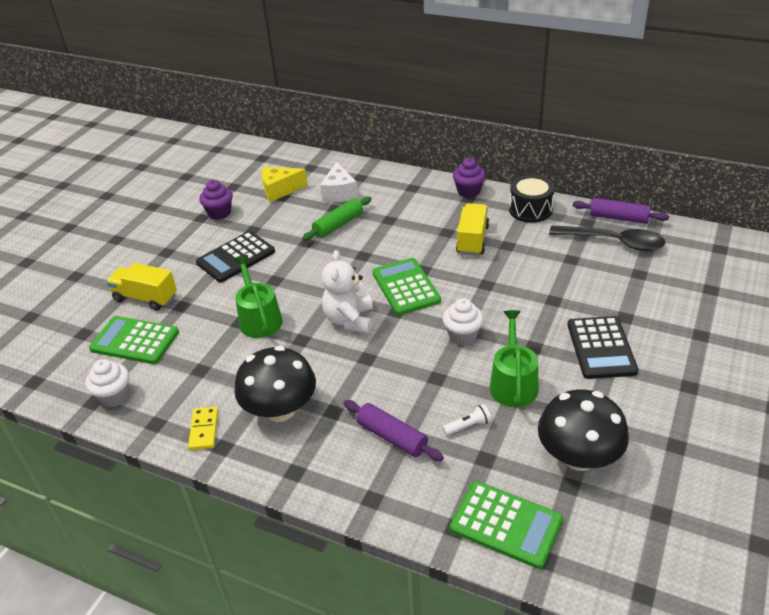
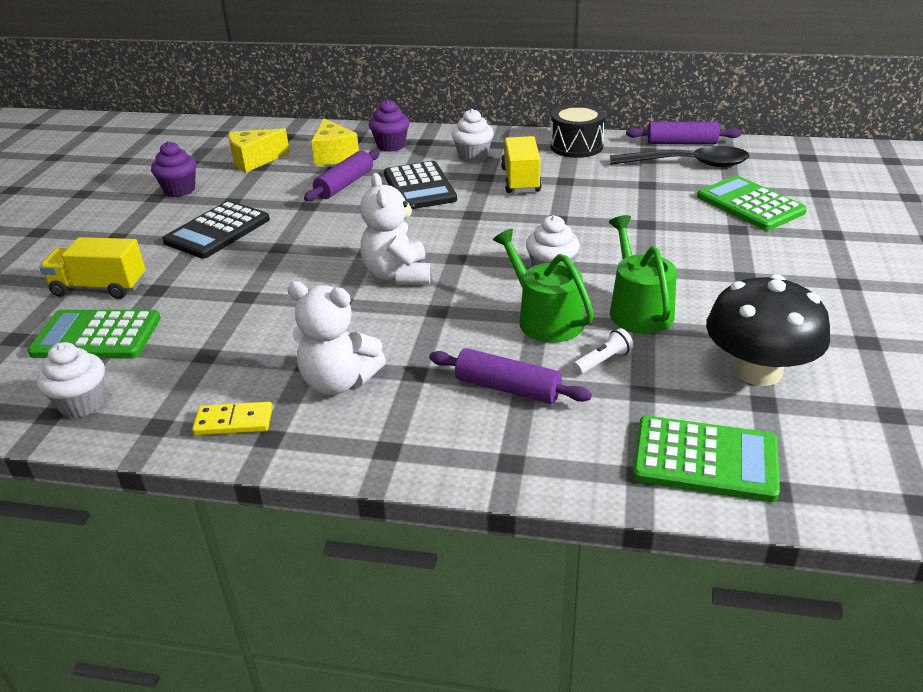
camera: 15 degrees left, 5 degrees down
yellow domino [188,406,218,450] -> yellow domino turned 75 degrees counterclockwise [192,402,273,435]
green watering can [233,255,283,338] -> green watering can moved to [493,229,594,343]
black mushroom [234,346,316,422] -> white teddy bear [287,281,386,395]
green rolling pin [302,196,371,241] -> purple rolling pin [304,150,380,201]
white cheese [320,161,358,202] -> yellow cheese [311,118,359,165]
green calculator [372,258,441,315] -> green calculator moved to [697,176,807,231]
purple cupcake [453,158,486,198] -> purple cupcake moved to [369,99,410,152]
black calculator [567,316,638,379] -> black calculator moved to [384,161,457,209]
none -> white cupcake [451,109,494,163]

